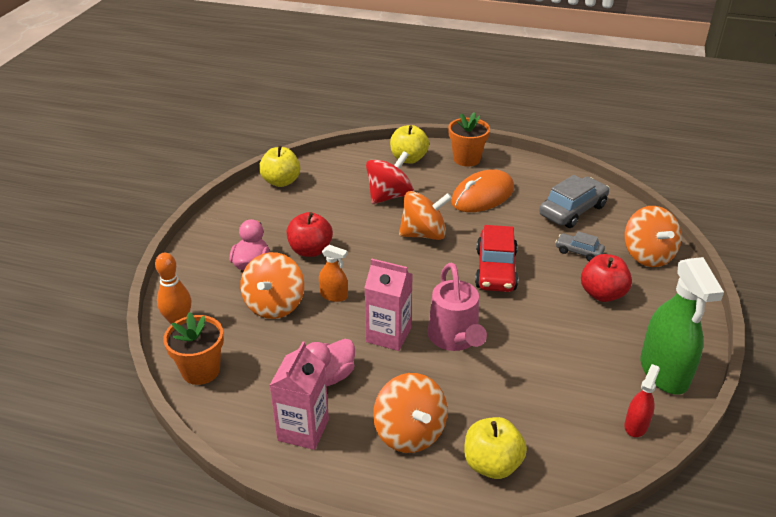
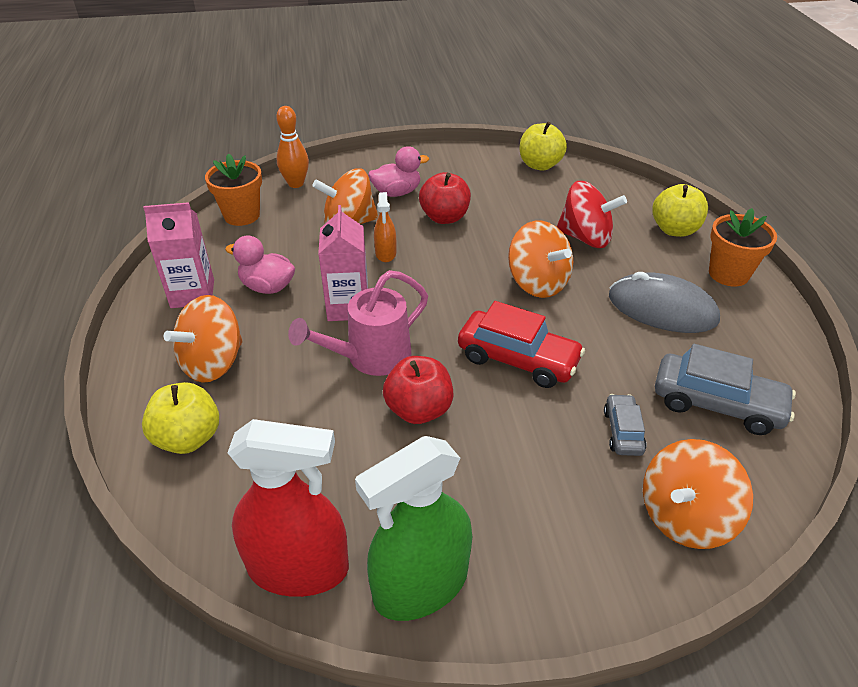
camera: 65 degrees right, 5 degrees up
orange mouse [451,169,514,212] -> grey mouse [609,272,720,333]
red car [475,225,518,292] -> red car turned 135 degrees counterclockwise [458,301,585,388]
red apple [581,254,632,302] -> red apple moved to [383,356,453,424]
red spray bottle [624,364,660,437] -> red spray bottle [227,419,349,597], size x2.05

